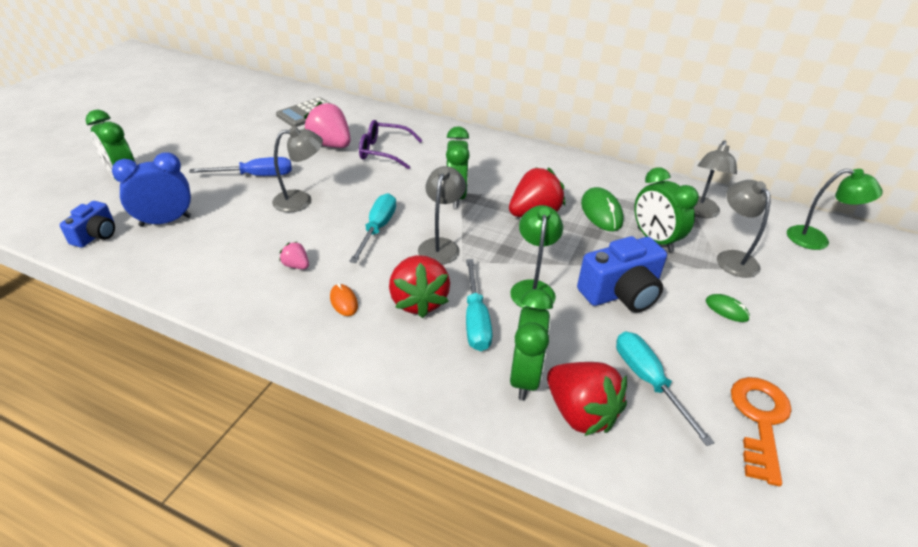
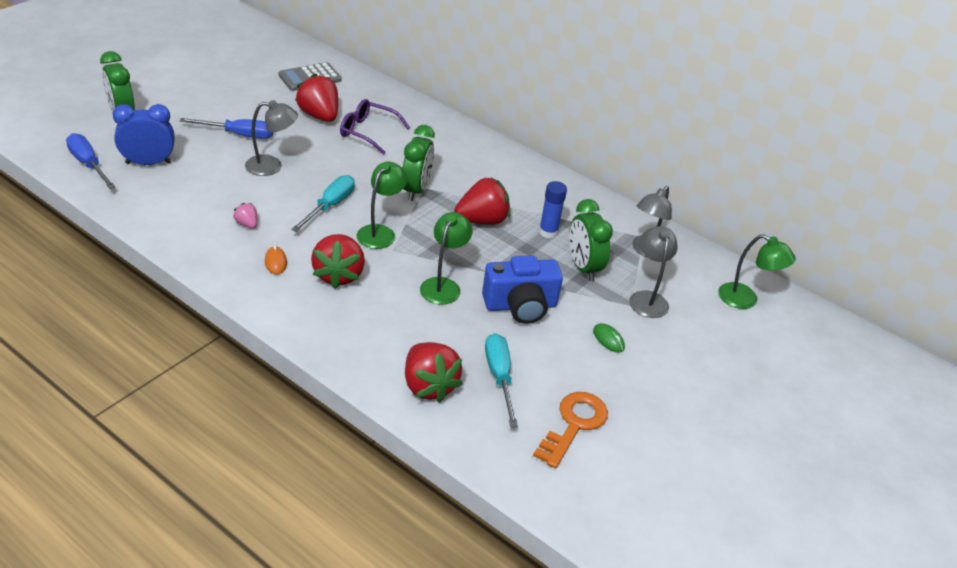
camera: 10 degrees right, 0 degrees up
blue camera [60,201,115,248] -> blue screwdriver [66,133,116,189]
pink strawberry [304,101,351,148] -> red strawberry [295,73,338,122]
grey lamp [418,166,466,264] -> green lamp [356,162,407,249]
turquoise screwdriver [466,259,492,351] -> none
green clock [510,289,553,400] -> none
green mouse [581,187,623,231] -> blue glue stick [539,181,567,238]

